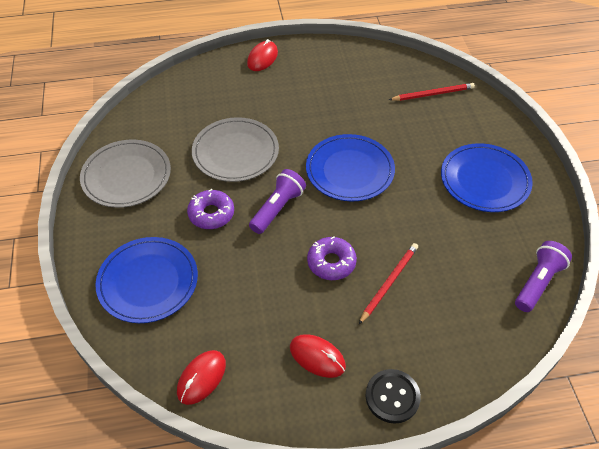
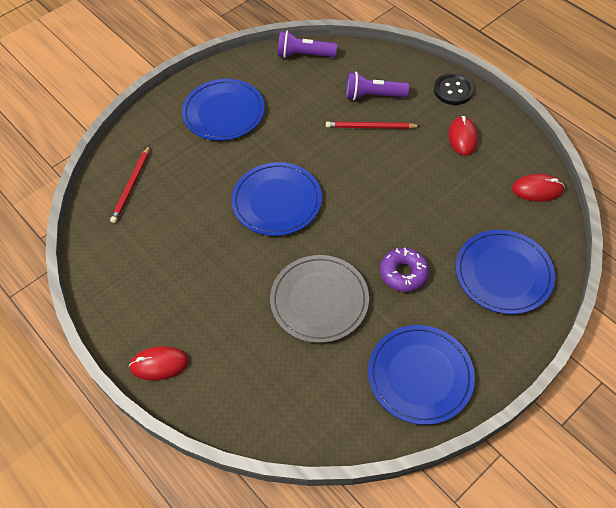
camera: 120 degrees left, 5 degrees up
grey plate [80,140,171,208] -> blue plate [368,325,475,425]
purple flashlight [249,169,306,234] -> purple flashlight moved to [346,72,409,100]
purple donut [307,236,357,280] -> none
red pencil [389,83,475,101] -> red pencil turned 120 degrees counterclockwise [110,145,150,223]

